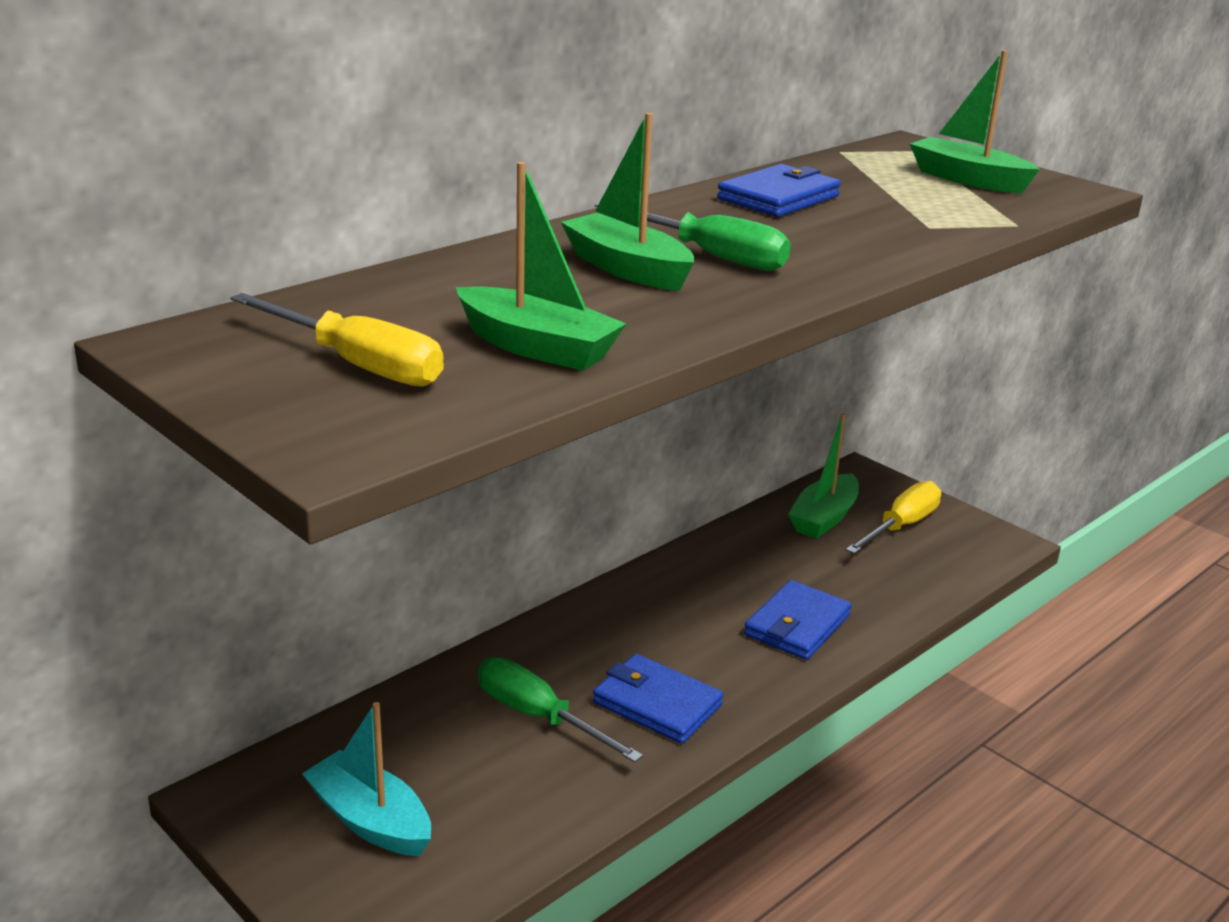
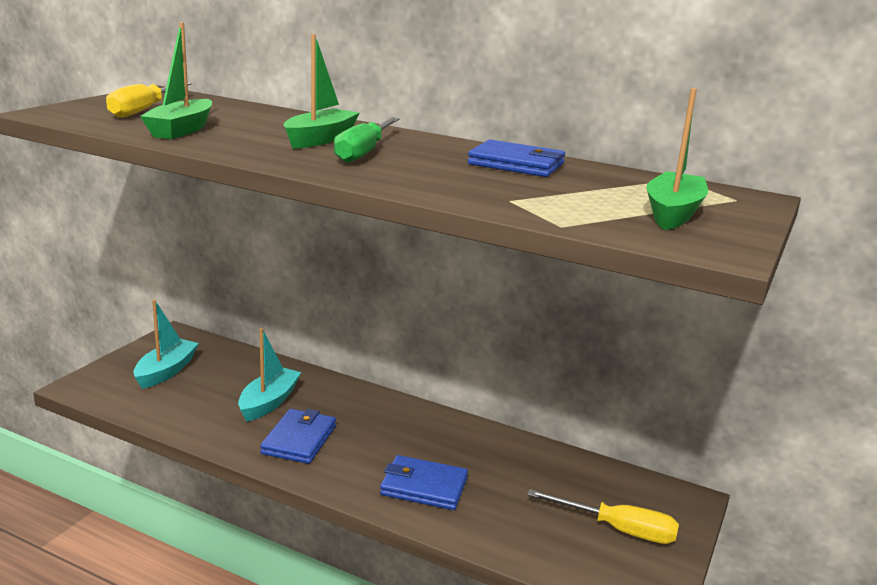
camera: 70 degrees right, 5 degrees down
green screwdriver [478,657,643,763] -> turquoise boat [238,328,301,422]
green boat [788,413,859,539] -> none

